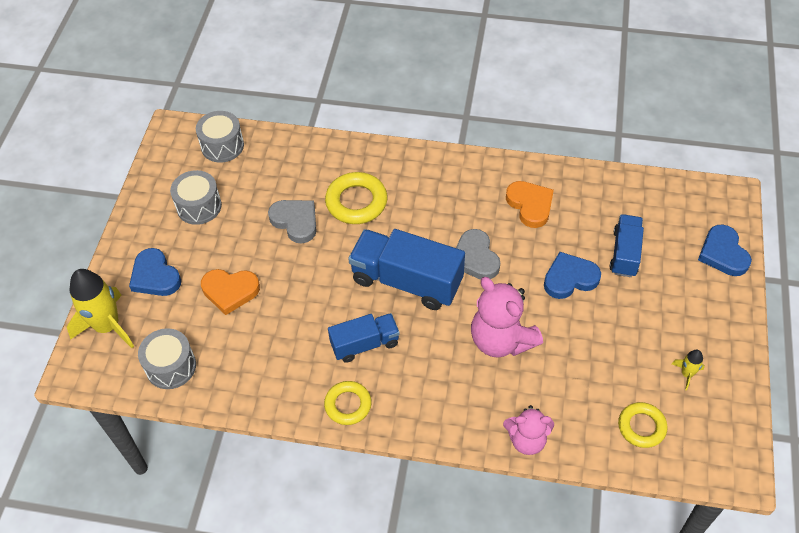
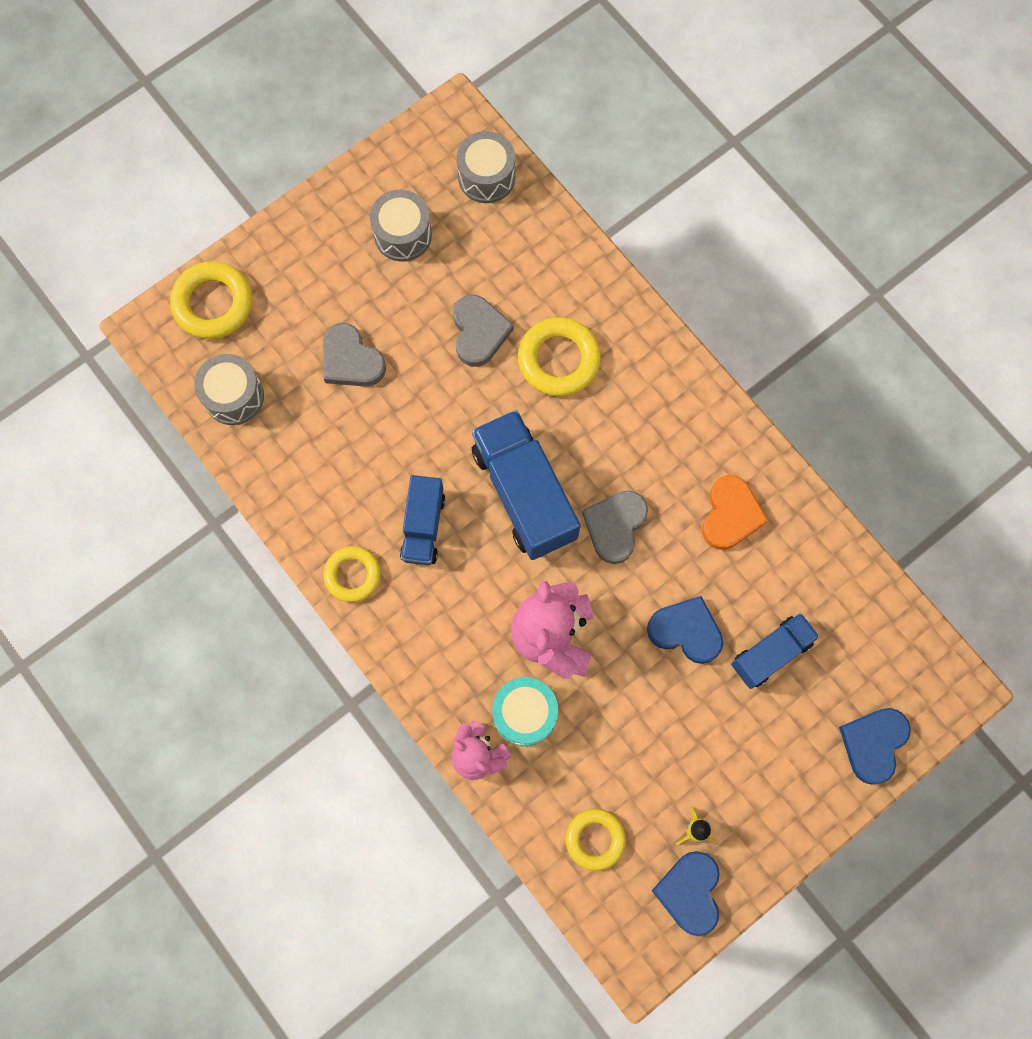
camera: 40 degrees right, 20 degrees up
yellow rocket [67,269,134,348] -> yellow ring [170,261,253,339]
blue heart [129,248,181,296] -> blue heart moved to [652,851,720,936]
orange heart [201,269,260,315] -> grey heart [323,323,386,387]
blue truck [328,313,400,363] -> blue truck turned 75 degrees clockwise [400,475,445,565]
none -> turquoise drum [492,677,558,746]

